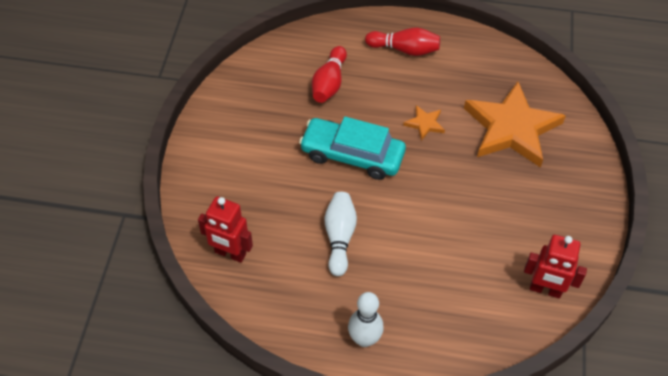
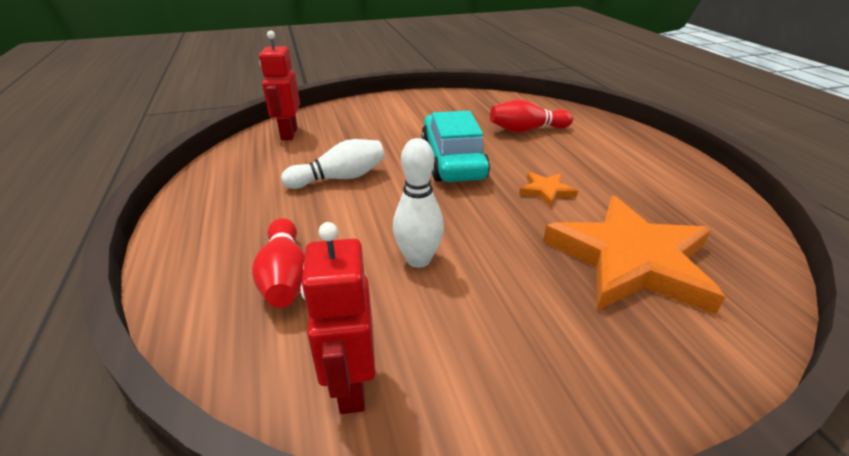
camera: 65 degrees right, 20 degrees down
white bowling pin [348,292,384,347] -> white bowling pin moved to [393,138,444,268]
red bowling pin [365,28,440,56] -> red bowling pin moved to [252,218,305,308]

